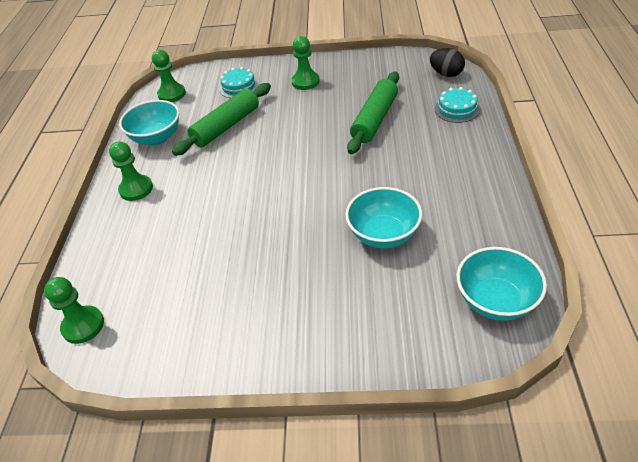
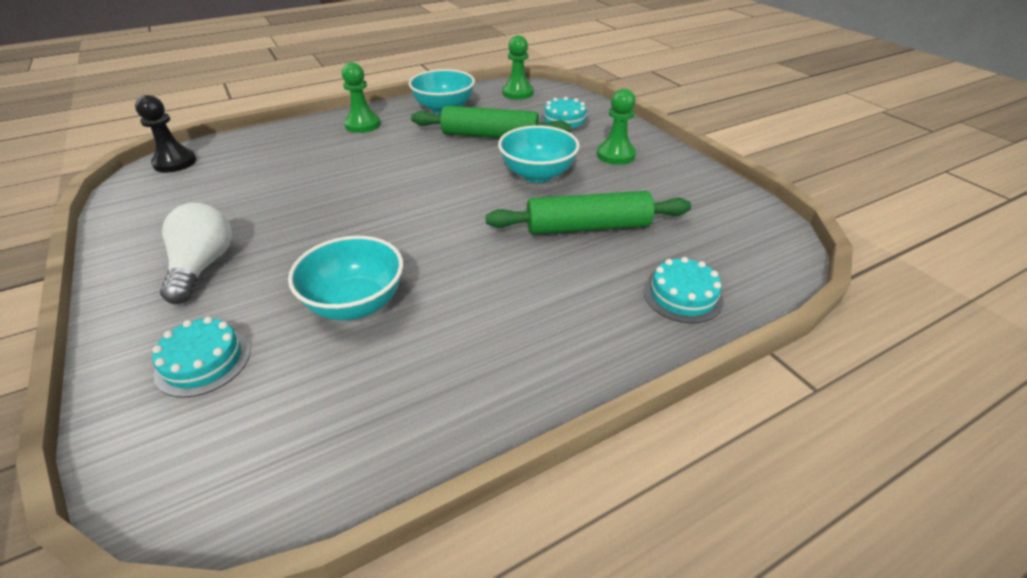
camera: 55 degrees right, 5 degrees down
green pawn [44,277,104,344] -> black pawn [135,95,197,173]
black egg [430,48,465,77] -> none
turquoise bowl [457,247,547,321] -> turquoise bowl moved to [498,125,580,183]
none -> turquoise cake [152,317,250,398]
none -> white light bulb [160,203,232,304]

